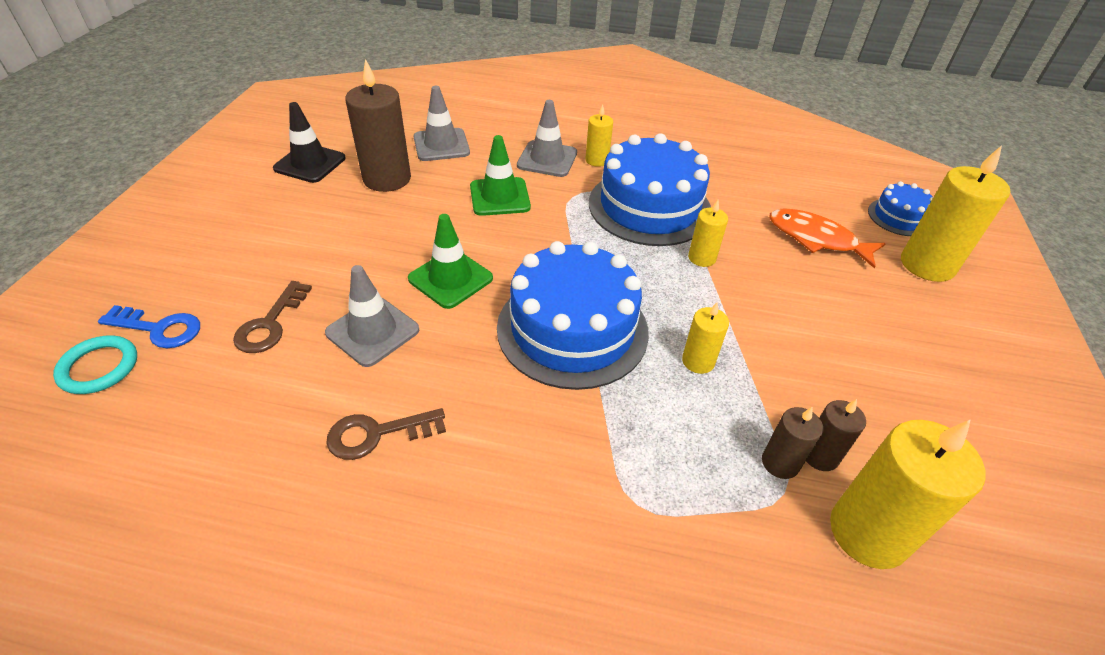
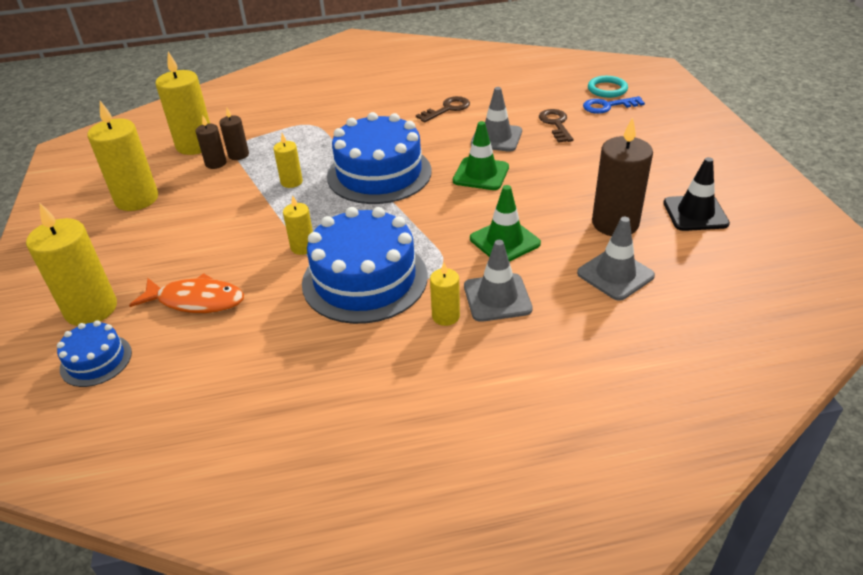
camera: 160 degrees right, 5 degrees down
none -> yellow candle [88,101,158,211]

